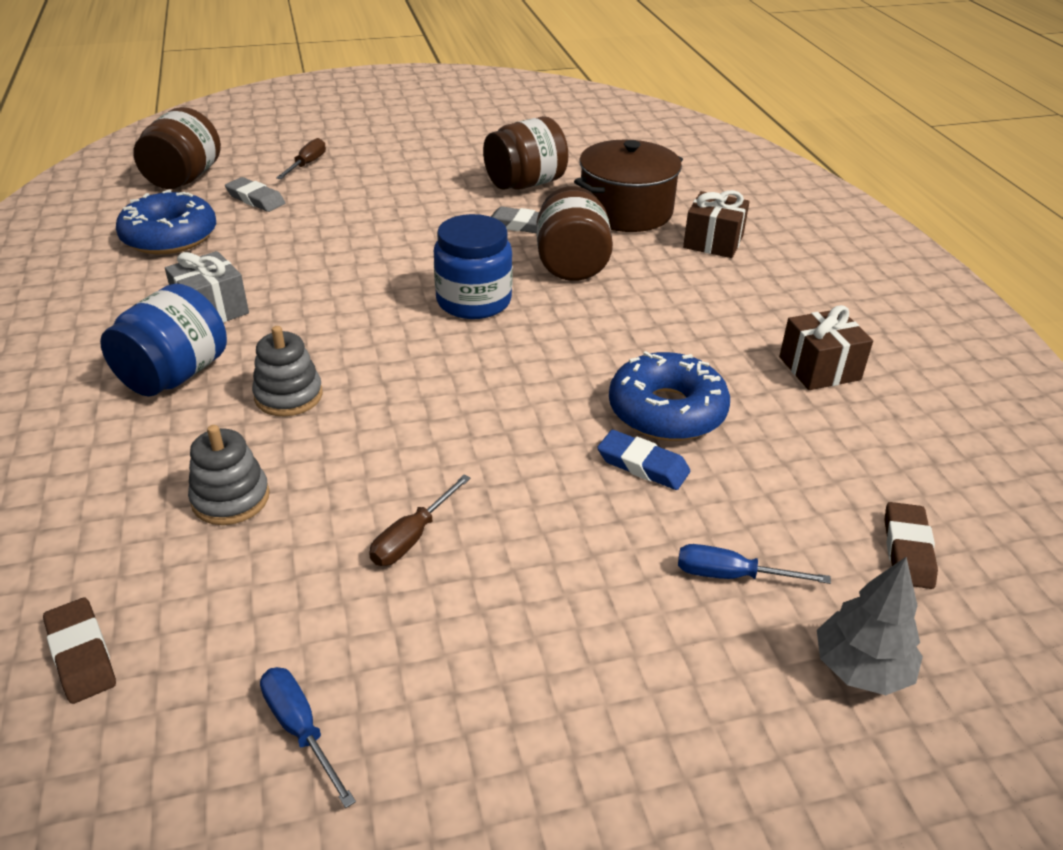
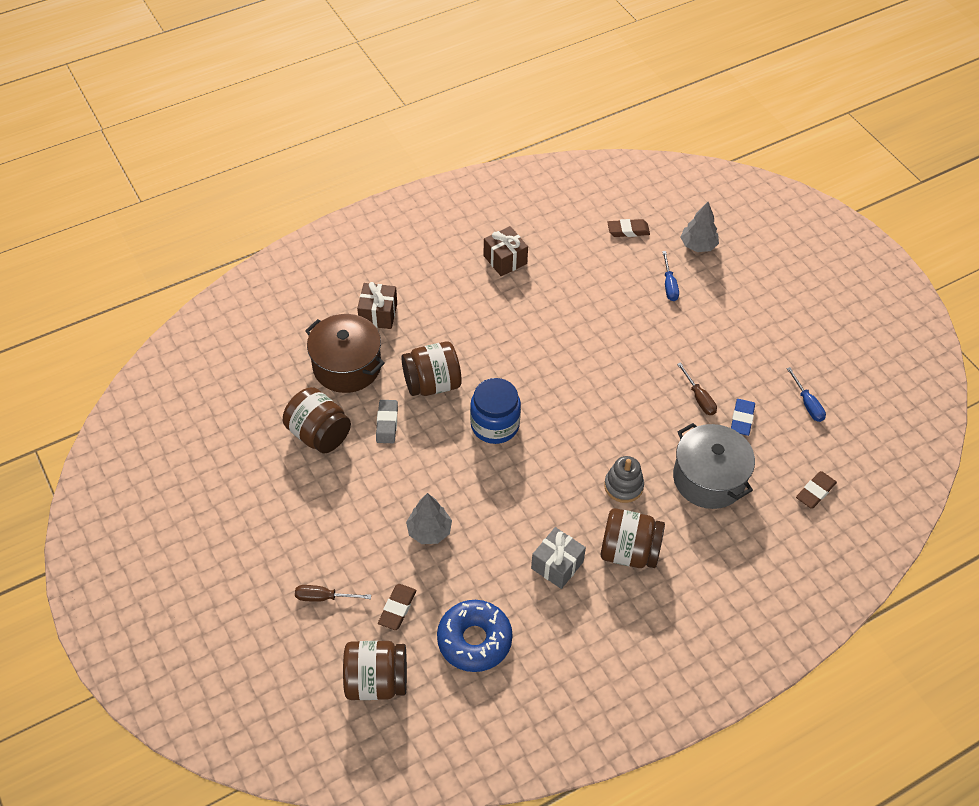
camera: 105 degrees left, 15 degrees up
blue jar [100,283,227,396] -> brown jar [601,508,665,568]
grey stacking toy [188,425,270,525] -> grey pot [673,423,755,509]
grey eraser [225,177,285,212] -> brown eraser [378,584,416,630]
blue screwdriver [260,667,356,808] -> blue screwdriver turned 60 degrees counterclockwise [787,367,826,422]
brown screwdriver [369,475,471,566] -> brown screwdriver turned 45 degrees clockwise [677,362,717,415]
blue eraser [597,430,690,490] -> blue eraser moved to [731,399,755,436]
blue donut [609,351,730,441] -> none
none -> grey tree [406,493,452,544]

